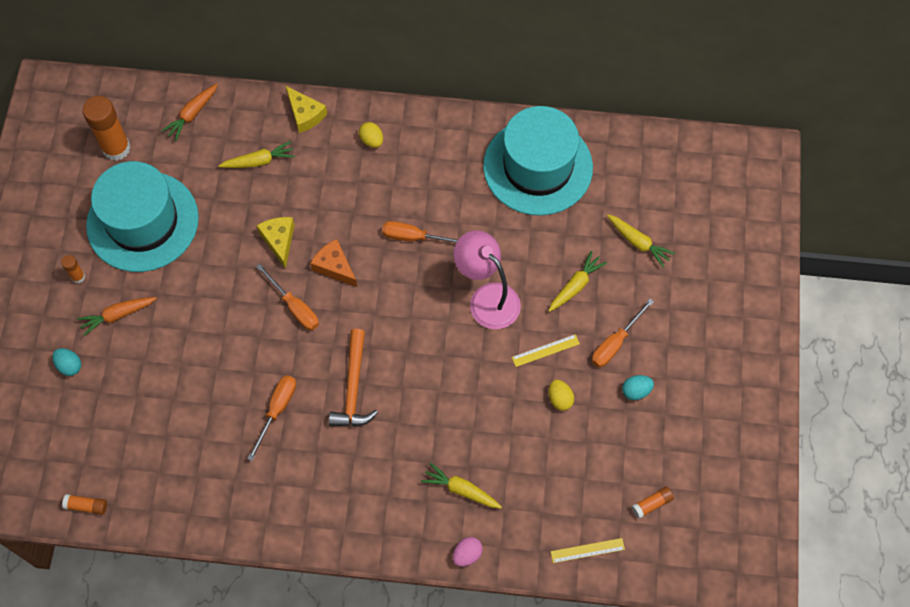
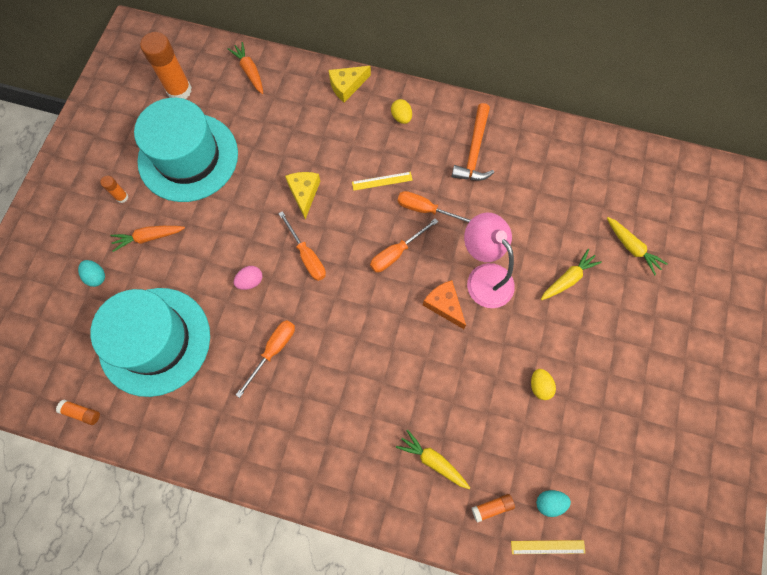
camera: 10 degrees right, 5 degrees up
orange carrot [162,84,218,141] -> orange carrot turned 105 degrees clockwise [228,42,263,94]
yellow carrot [219,141,295,168] -> none
yellow cheese [286,86,327,133] -> yellow cheese turned 90 degrees clockwise [329,66,371,102]
orange cheese [310,239,357,287] -> orange cheese moved to [423,280,466,329]
orange hammer [329,329,378,427] -> orange hammer moved to [451,103,494,181]
pink egg [452,537,483,567] -> pink egg moved to [234,266,262,290]
turquoise hat [483,106,593,216] -> turquoise hat moved to [90,288,210,397]
yellow ruler [512,334,580,367] -> yellow ruler moved to [352,172,413,191]
orange screwdriver [592,299,654,367] -> orange screwdriver moved to [370,218,438,272]
turquoise egg [622,375,654,400] -> turquoise egg moved to [536,490,571,517]
orange glue stick [632,487,674,519] -> orange glue stick moved to [472,494,515,523]

